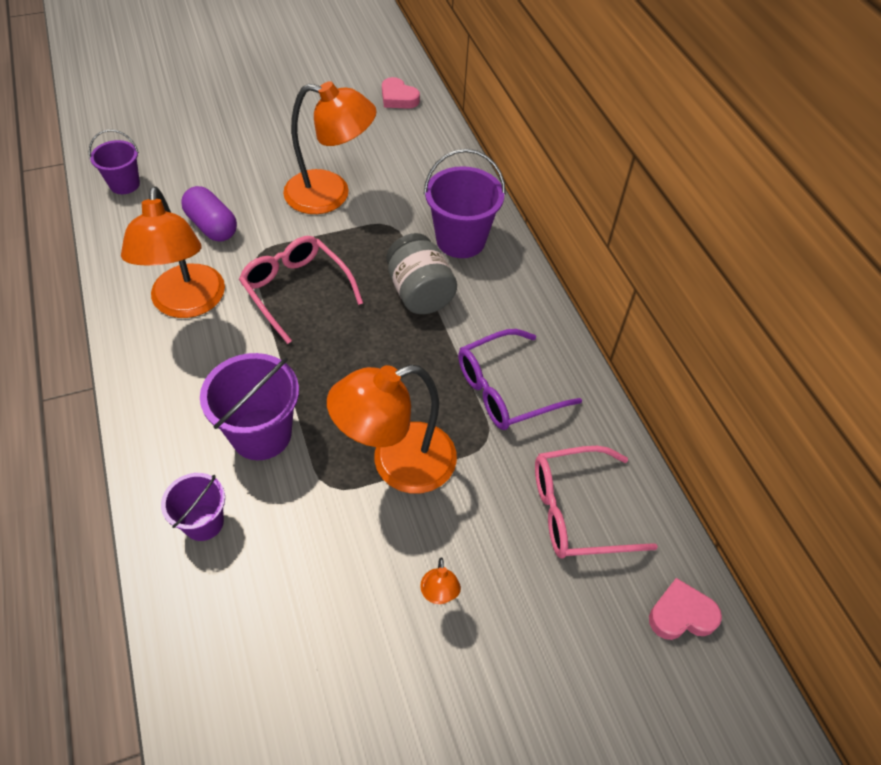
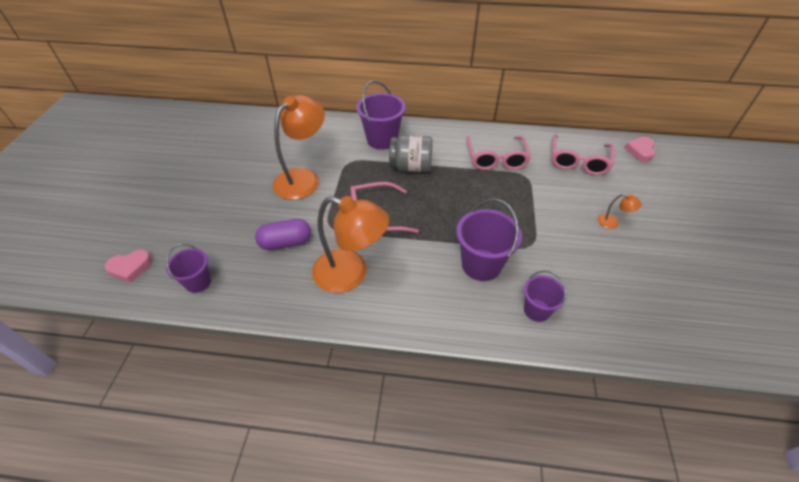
camera: 60 degrees left, 5 degrees down
orange lamp [327,365,457,494] -> none
pink heart [382,77,420,109] -> pink heart moved to [105,249,152,283]
purple glasses [458,329,582,430] -> pink glasses [467,136,530,170]

